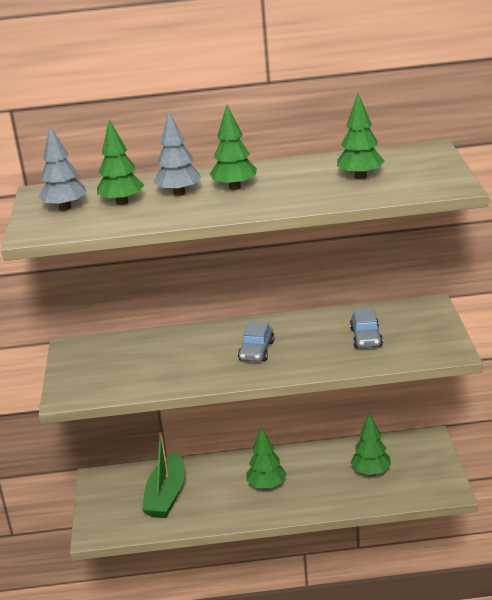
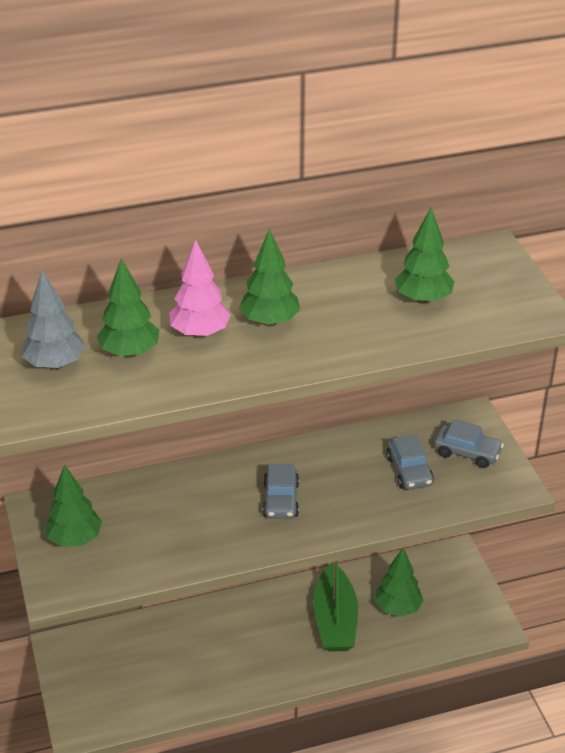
camera: 15 degrees left, 10 degrees up
green boat [142,432,185,518] -> green boat moved to [313,560,358,652]
grey tree [154,111,201,196] -> pink tree [169,240,231,338]
green tree [247,427,286,489] -> green tree moved to [45,464,102,547]
none -> grey car [434,419,504,468]

